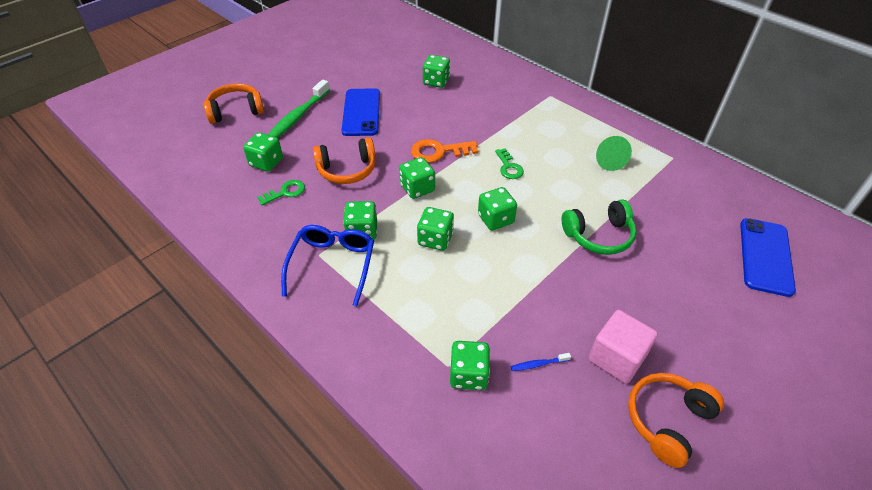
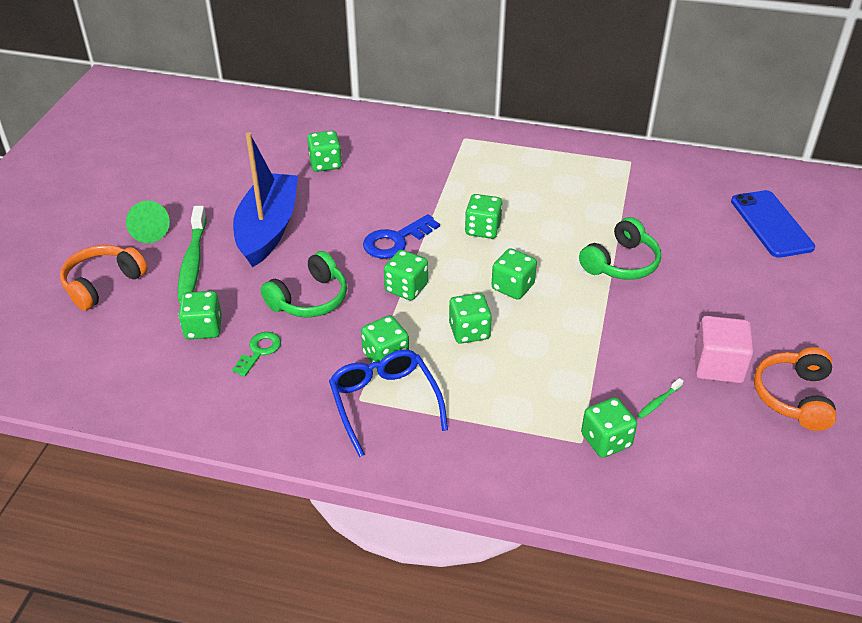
camera: 30 degrees left, 5 degrees down
orange headphones [313,138,376,184] -> green headphones [261,251,347,318]
blue phone [342,88,380,136] -> blue boat [233,132,298,268]
orange key [411,139,478,163] -> blue key [363,214,440,259]
green key [495,148,524,179] -> green dice [465,194,503,239]
blue toothbrush [511,353,571,371] -> green toothbrush [637,378,683,419]
green cone [596,136,632,171] -> green cone moved to [126,201,170,243]

